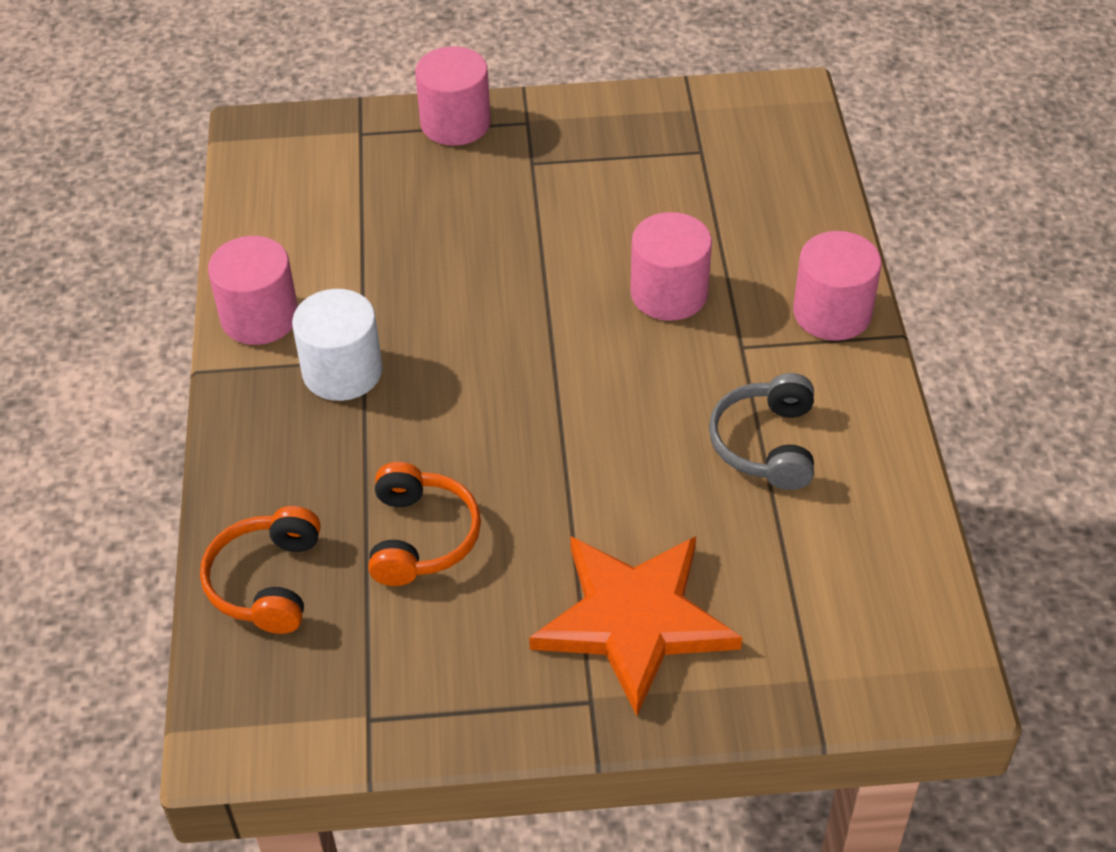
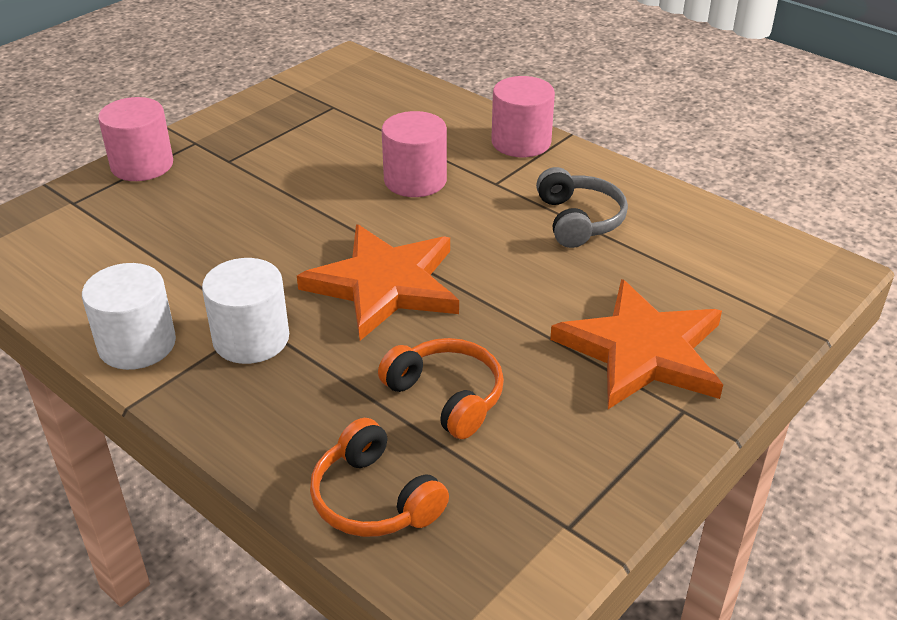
camera: 45 degrees left, 10 degrees down
pink cylinder [208,236,298,345] -> white cylinder [82,263,176,370]
grey headphones [709,373,814,490] -> grey headphones turned 150 degrees counterclockwise [536,167,628,248]
none -> orange star [297,224,459,341]

